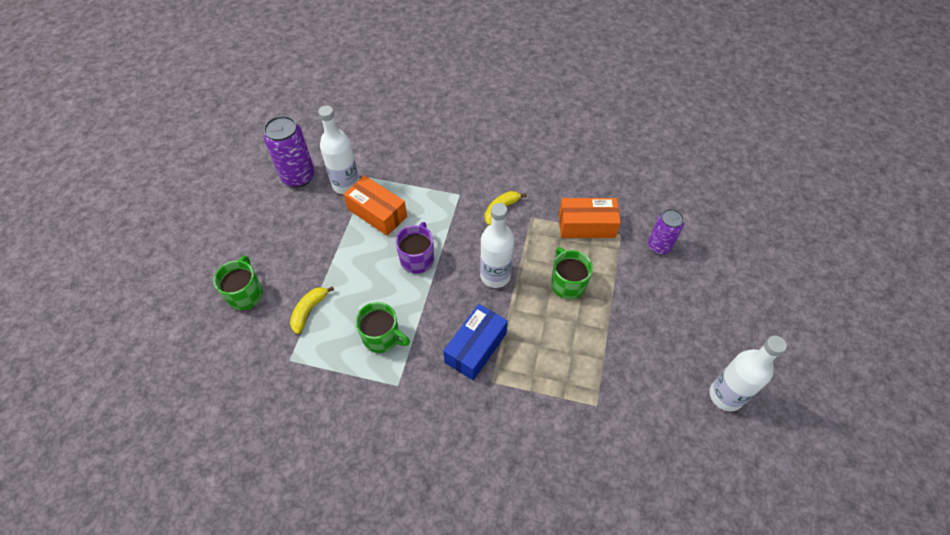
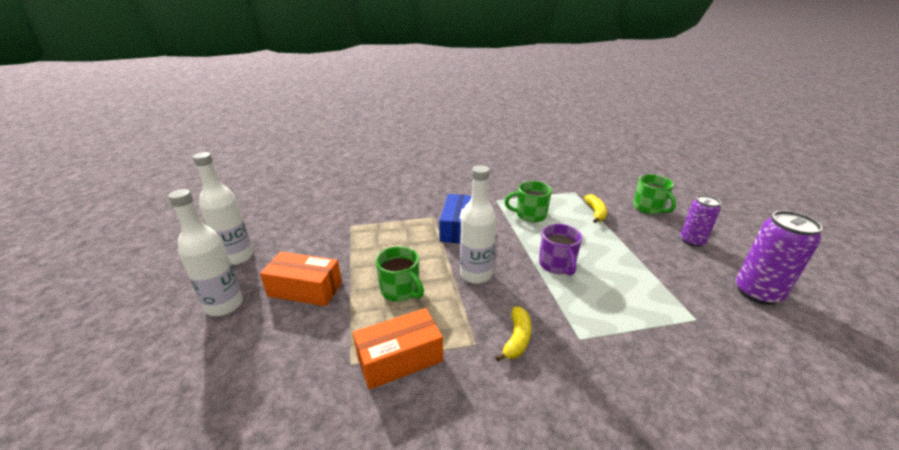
camera: 155 degrees right, 25 degrees down
white bottle [318,106,359,194] -> white bottle moved to [168,189,243,316]
orange box [344,175,407,236] -> orange box moved to [260,252,342,306]
purple can [648,209,684,255] -> purple can moved to [680,195,721,247]

